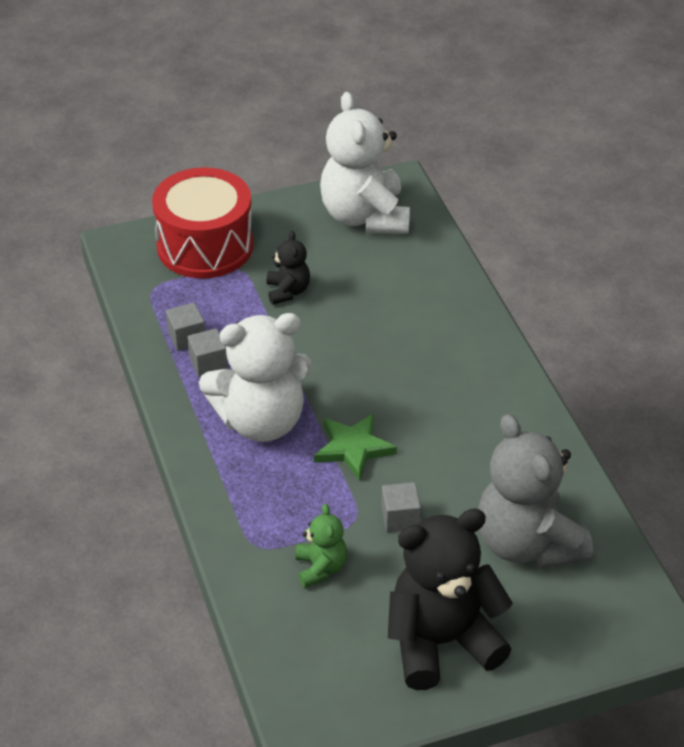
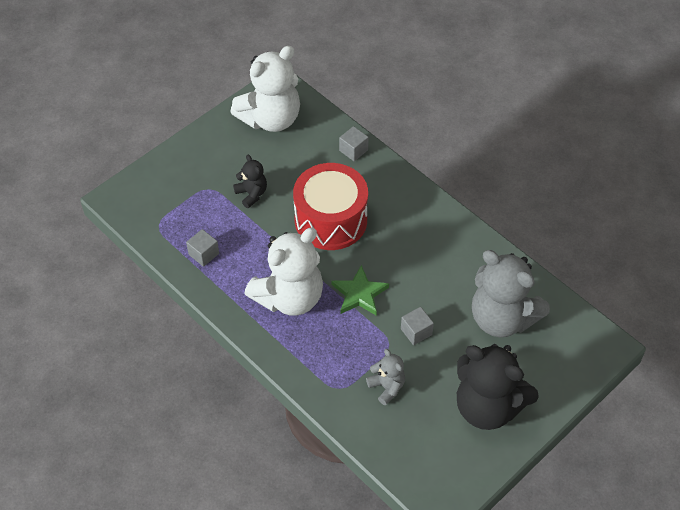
camera: 25 degrees left, 10 degrees up
red drum [152,167,254,278] -> red drum moved to [293,163,368,250]
grey cube [187,328,228,377] -> grey cube moved to [339,126,369,161]
green teddy bear [296,504,347,588] -> grey teddy bear [366,349,405,405]
white teddy bear [320,92,410,234] -> white teddy bear turned 90 degrees counterclockwise [231,46,300,132]
black teddy bear [388,508,513,690] -> black teddy bear turned 105 degrees counterclockwise [457,344,539,430]

